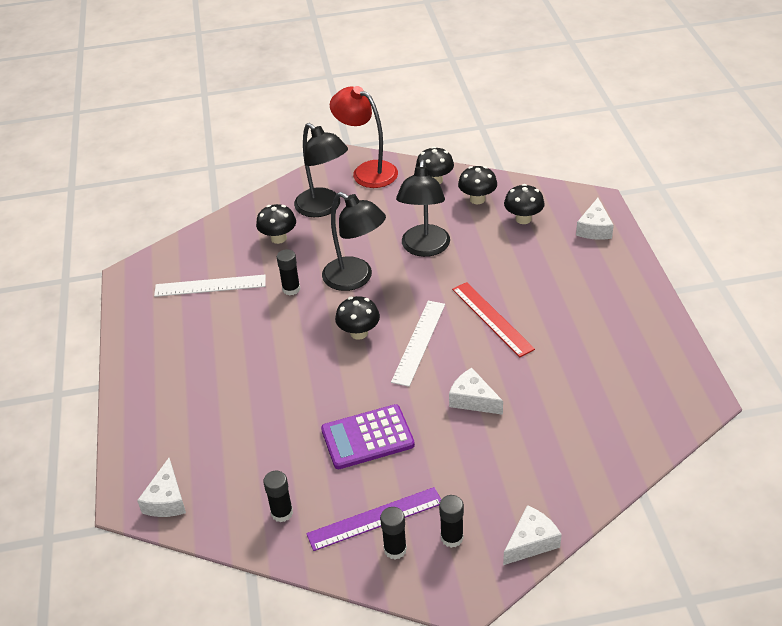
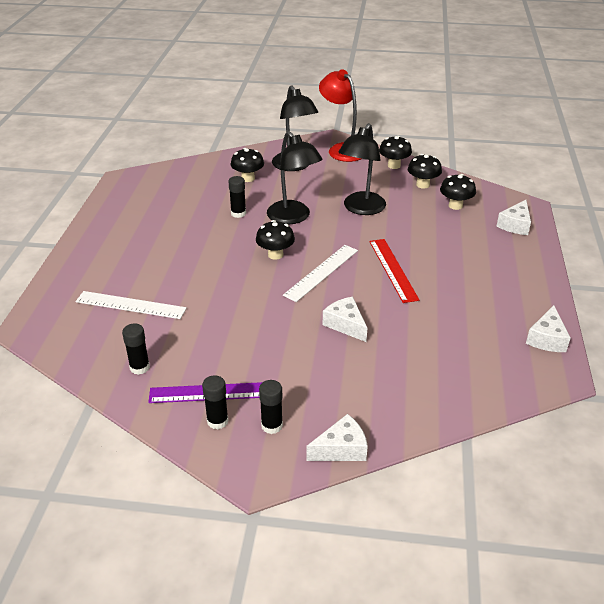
camera: 15 degrees right, 5 degrees down
white cheese [137,458,186,517] -> white cheese moved to [526,305,571,352]
white ruler [154,275,266,297] -> white ruler moved to [76,291,187,319]
purple calculator [321,404,415,469] -> none

